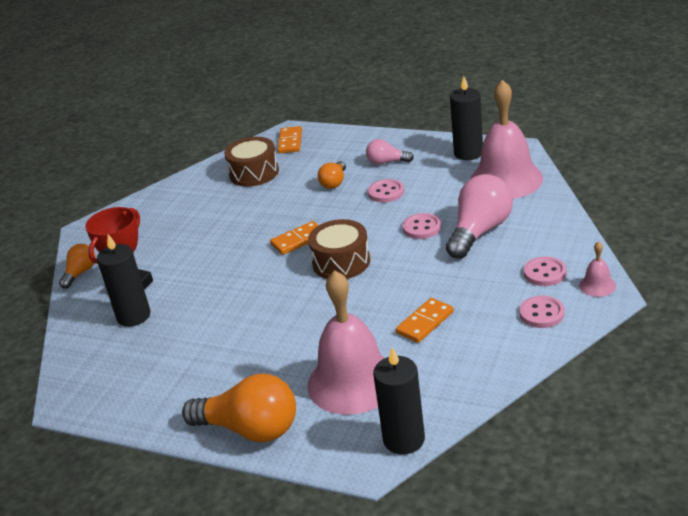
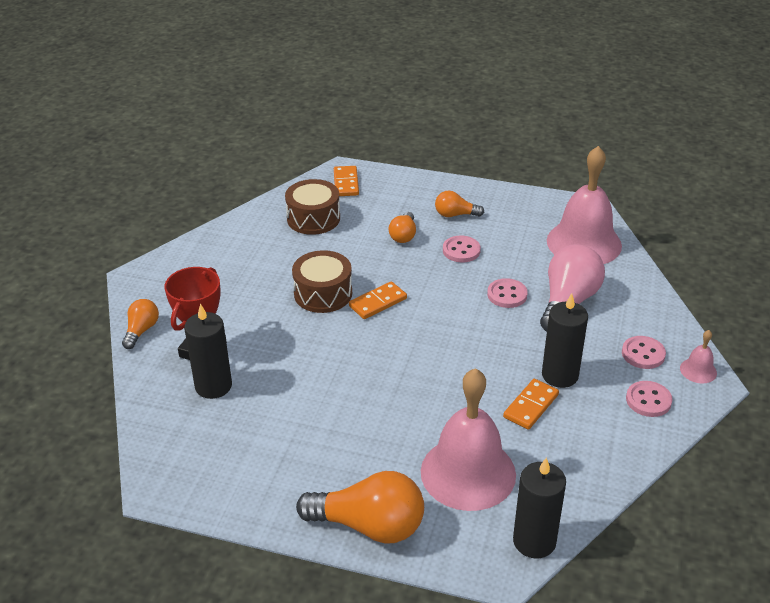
camera: 10 degrees left, 5 degrees up
brown drum [308,219,370,279] -> brown drum moved to [292,250,352,313]
pink light bulb [366,139,414,165] -> orange light bulb [435,191,484,217]
black candle [450,76,483,160] -> black candle moved to [542,293,588,388]

